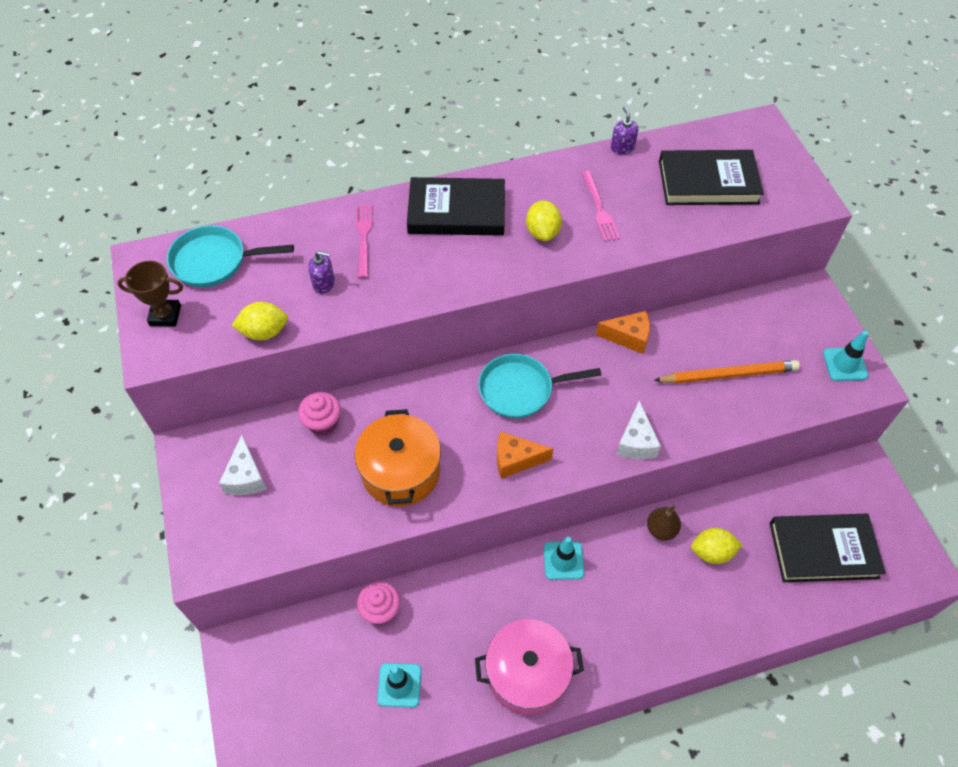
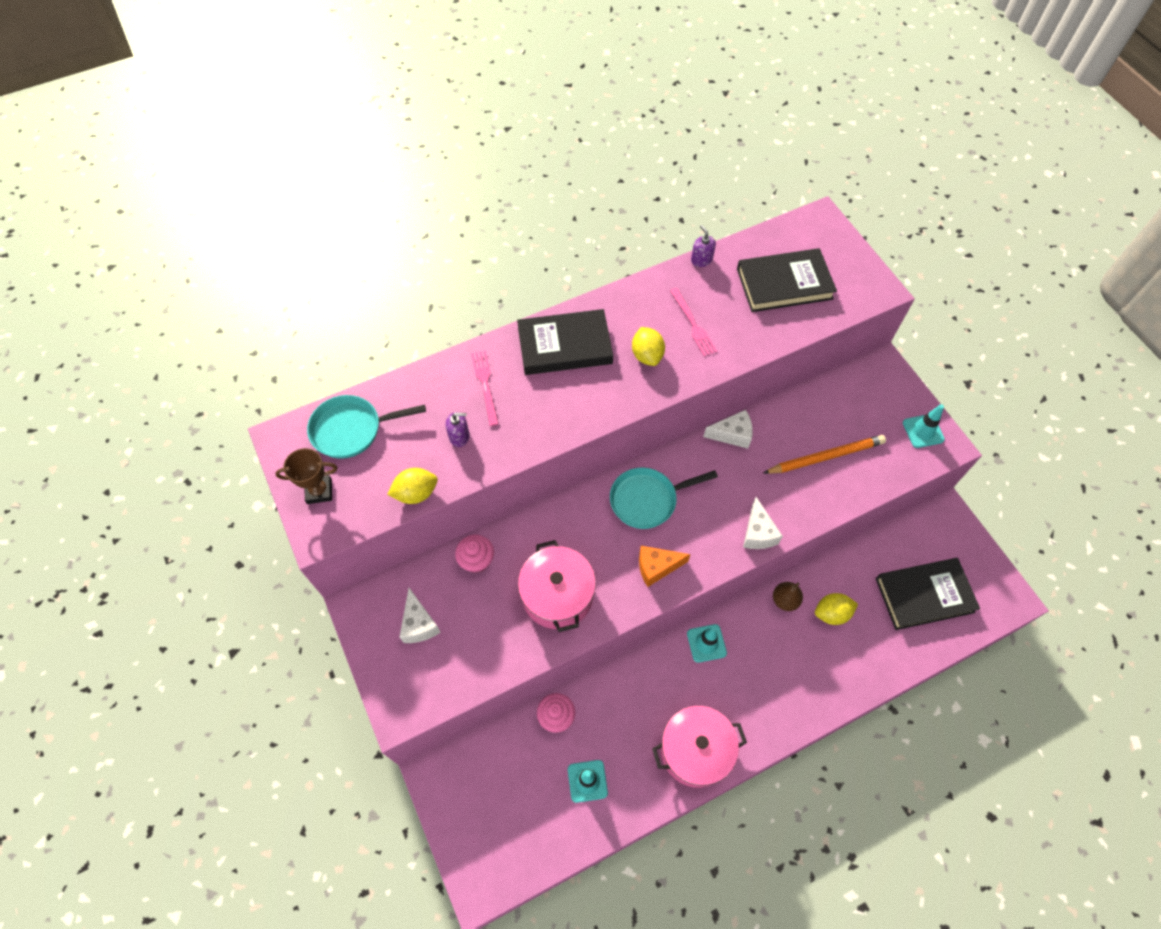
camera: 10 degrees left, 5 degrees up
orange pot [354,409,441,506] -> pink pot [518,540,596,632]
orange cheese [596,311,650,354] -> white cheese [703,410,753,449]

